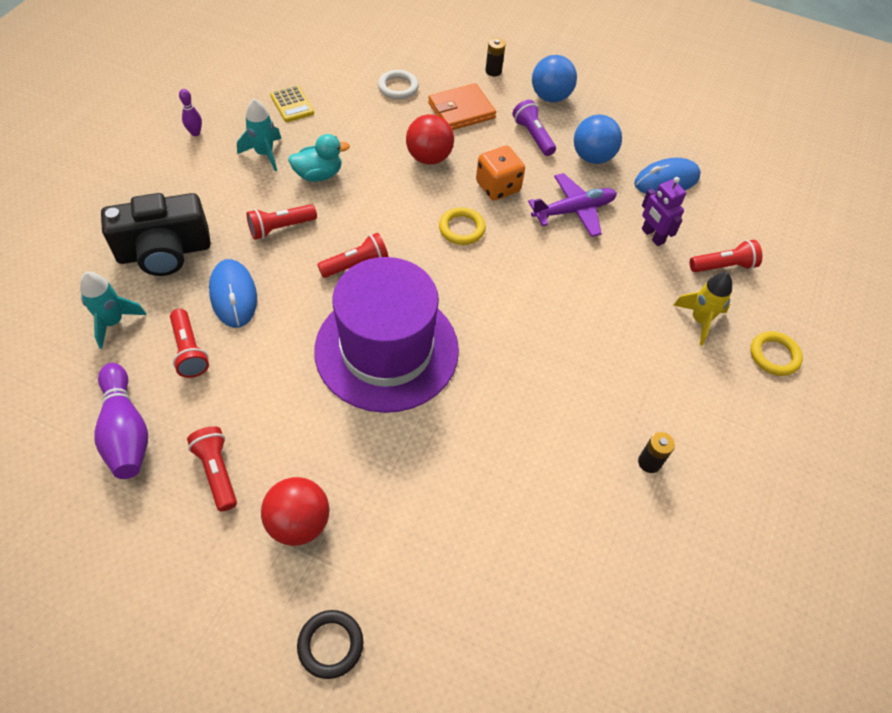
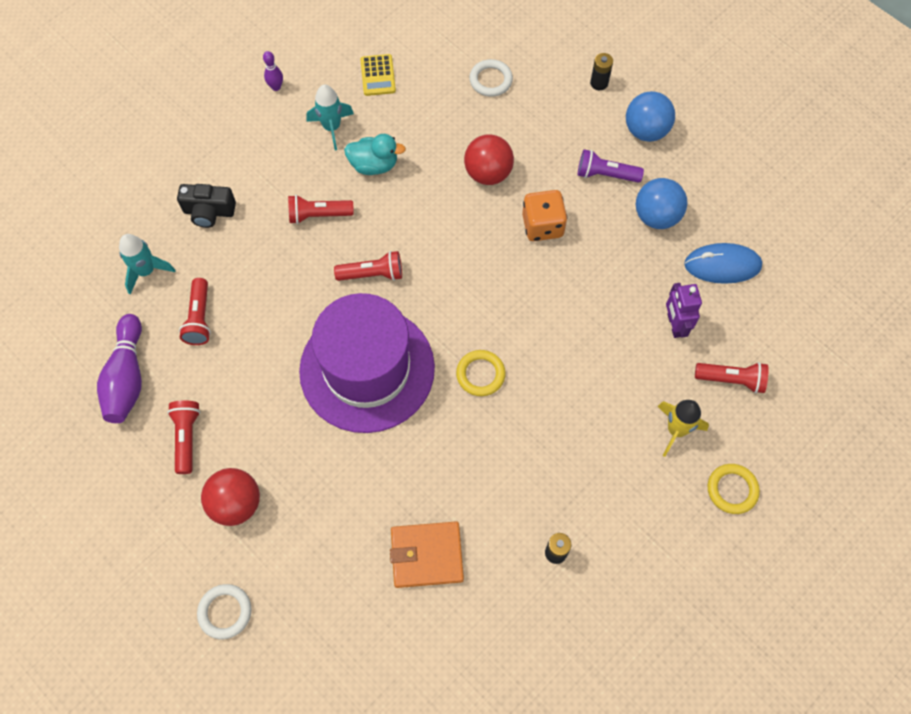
camera: 25 degrees right, 10 degrees up
black camera [101,193,211,276] -> black camera [177,184,236,228], size x0.60
blue mouse [209,259,257,328] -> none
black ring [297,610,363,679] -> white ring [197,584,251,639]
orange wallet [428,83,496,130] -> orange wallet moved to [390,521,464,588]
yellow ring [439,207,486,245] -> yellow ring moved to [456,350,506,396]
purple flashlight [512,100,556,156] -> purple flashlight turned 75 degrees counterclockwise [578,149,644,183]
purple plane [528,173,617,237] -> none

